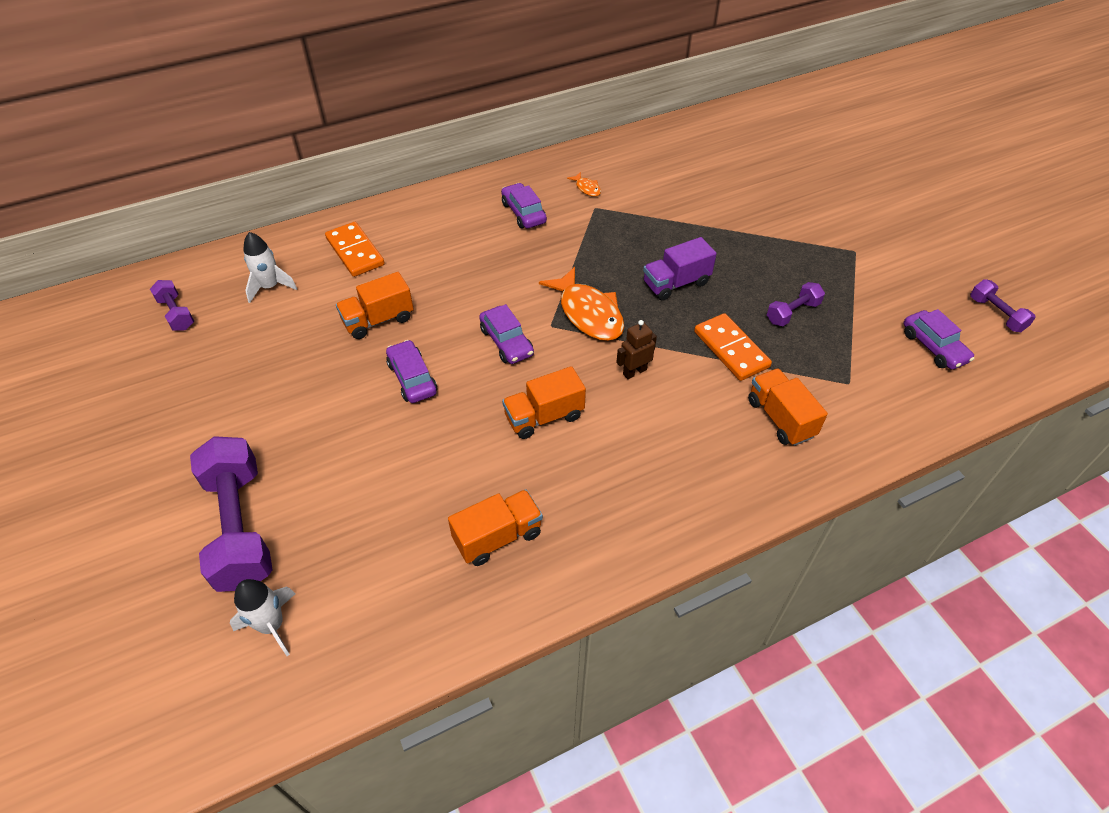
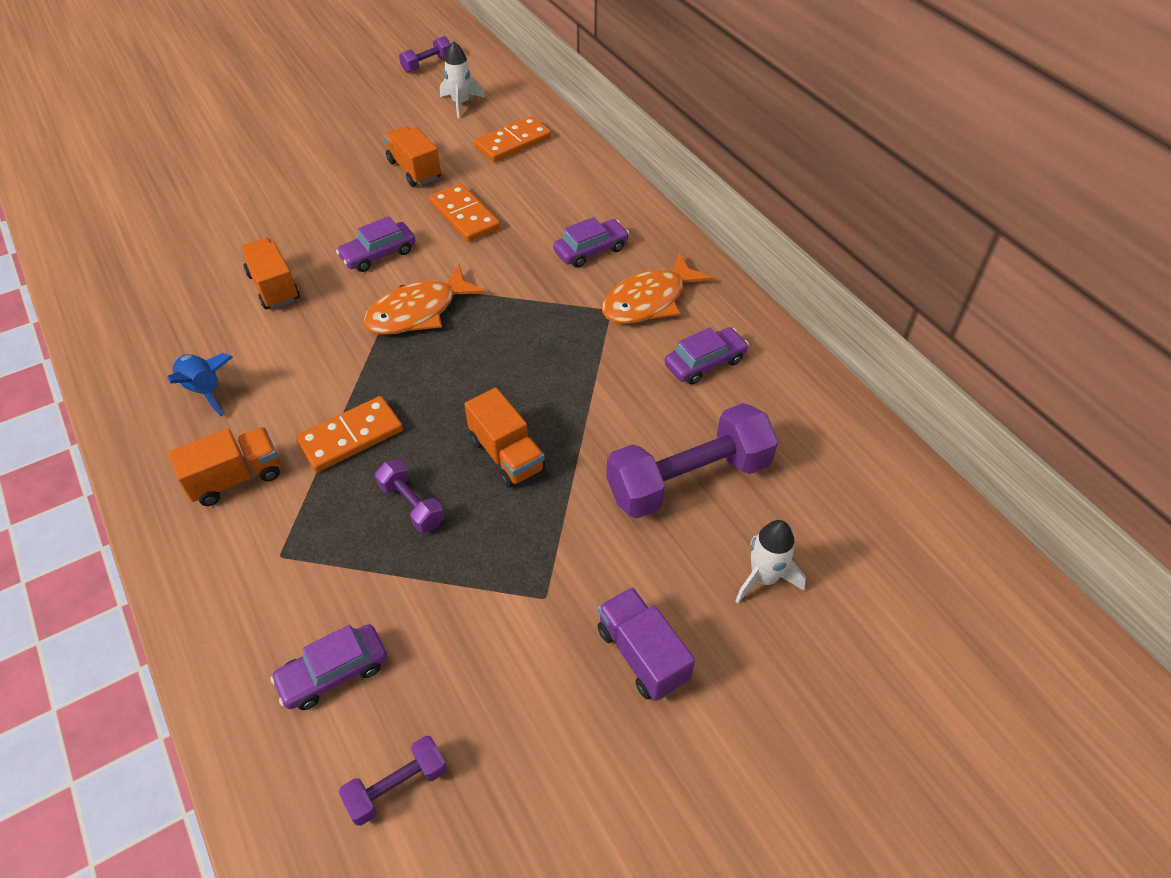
camera: 85 degrees right, 0 degrees up
purple dumbbell [190,436,273,592] -> purple dumbbell moved to [606,403,778,519]
white rocket [230,579,295,656] -> white rocket moved to [735,520,806,603]
purple car [386,340,437,403] -> purple car moved to [665,327,749,385]
orange truck [448,490,543,566] -> orange truck moved to [464,387,545,488]
orange fish [567,172,601,197] -> orange fish [602,253,713,324], size x2.24
brown robot [616,320,657,379] -> none
purple truck [643,237,717,301] -> purple truck moved to [597,587,695,701]
none -> blue rocket [167,353,233,416]
none -> orange domino [429,183,500,242]

